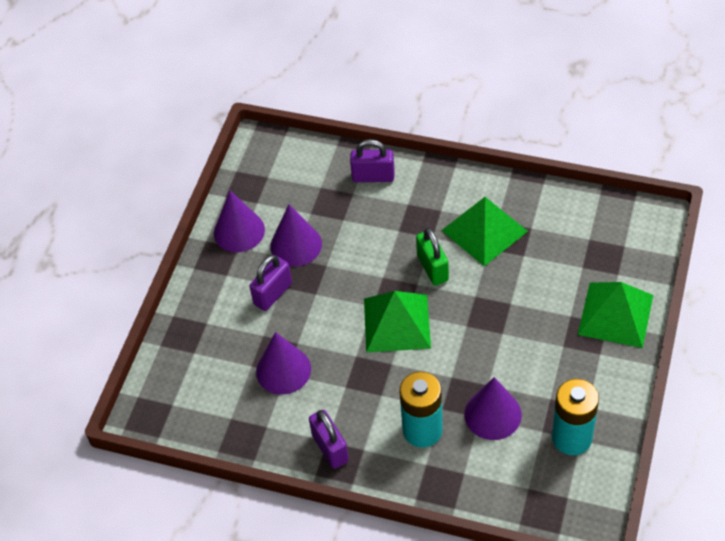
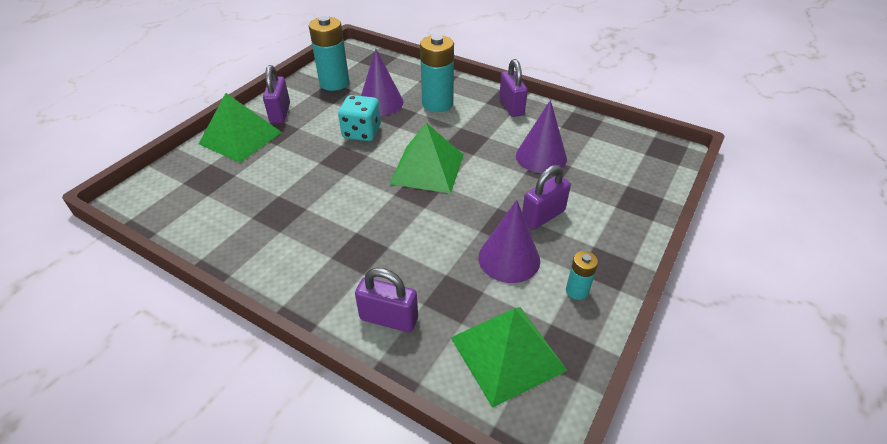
camera: 170 degrees left, 10 degrees down
purple cone [214,191,265,252] -> turquoise battery [566,251,598,300]
green padlock [416,228,449,285] -> none
green pyramid [441,197,528,266] -> green pyramid moved to [451,307,567,408]
none -> purple padlock [263,65,290,123]
none -> turquoise dice [338,95,381,141]

